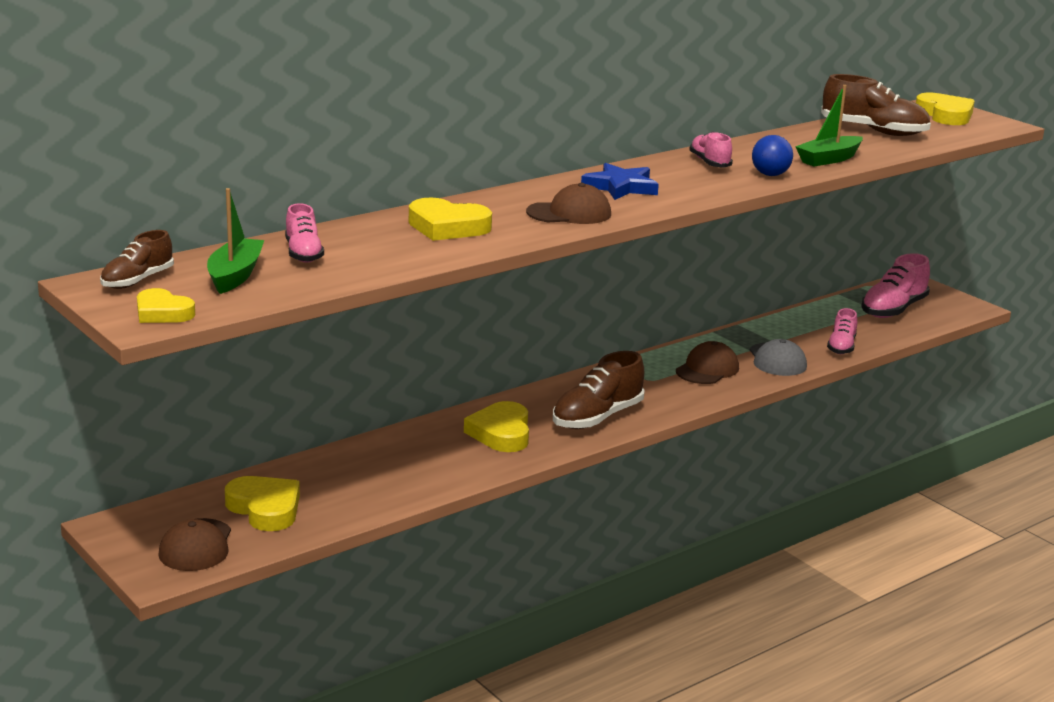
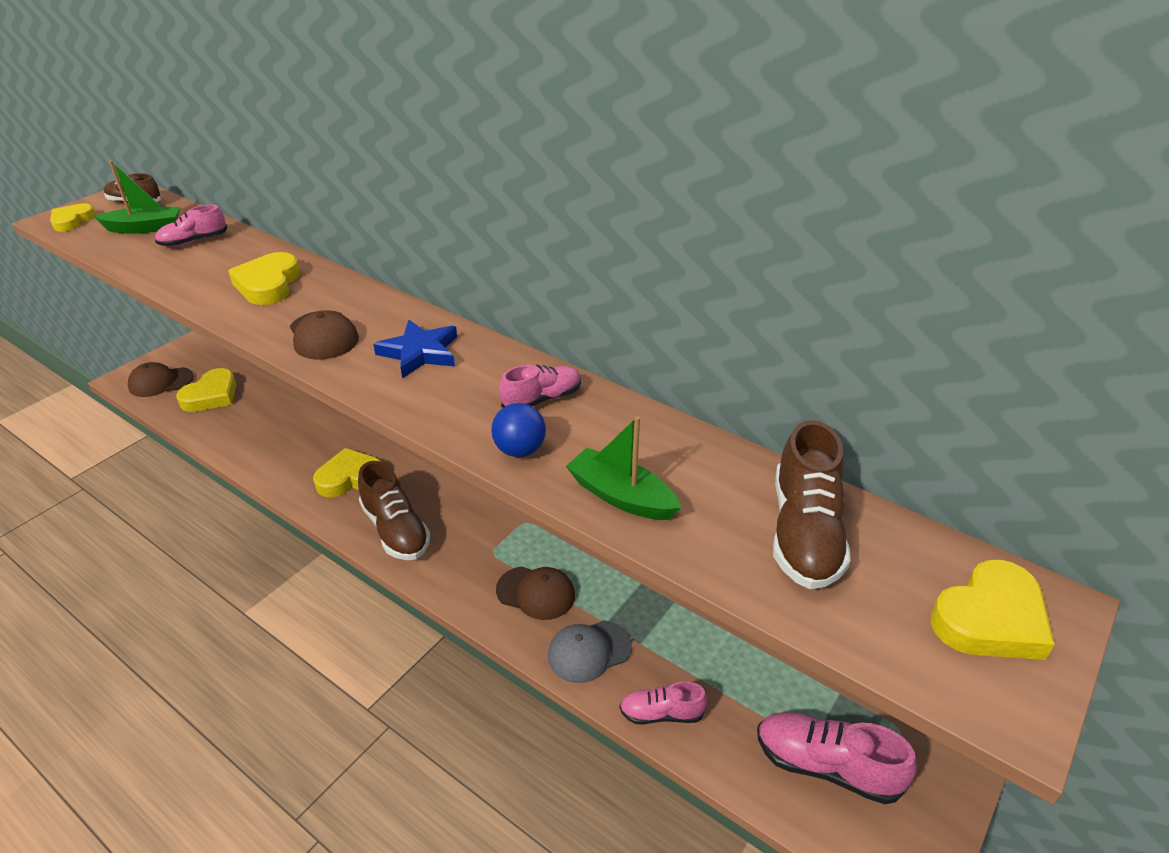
camera: 75 degrees right, 15 degrees up
brown shoe [553,351,645,429] -> brown shoe turned 150 degrees counterclockwise [358,461,430,560]

